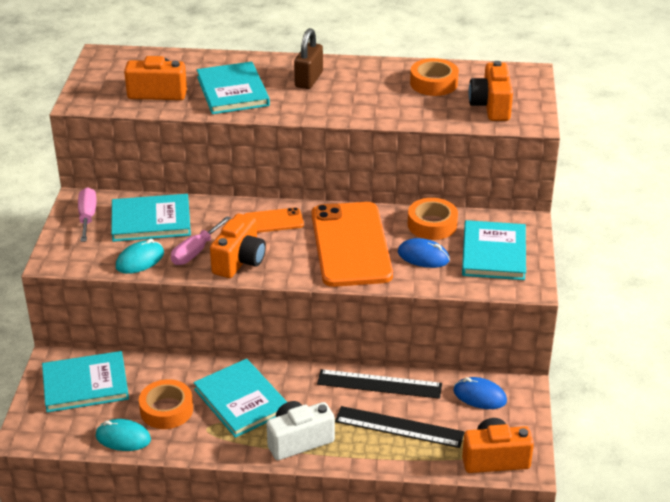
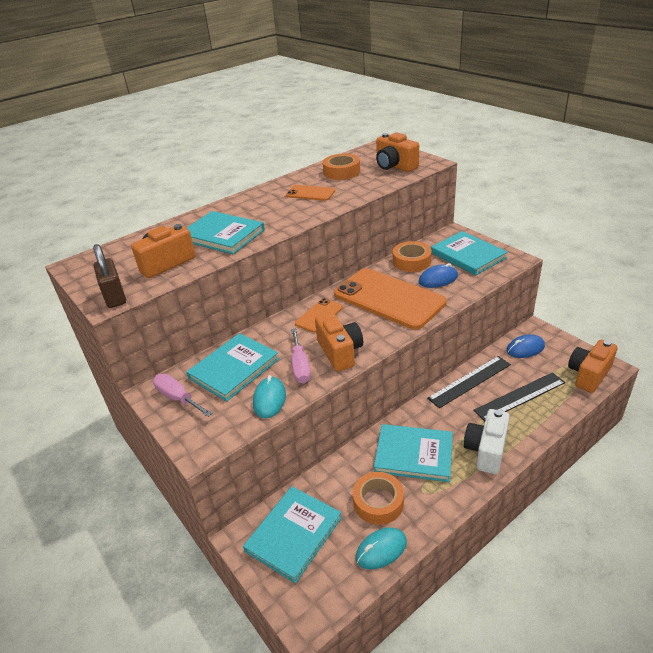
camera: 40 degrees left, 0 degrees up
brown padlock [294,28,323,89] -> brown padlock moved to [93,244,126,308]
none -> orange phone [286,185,335,201]

